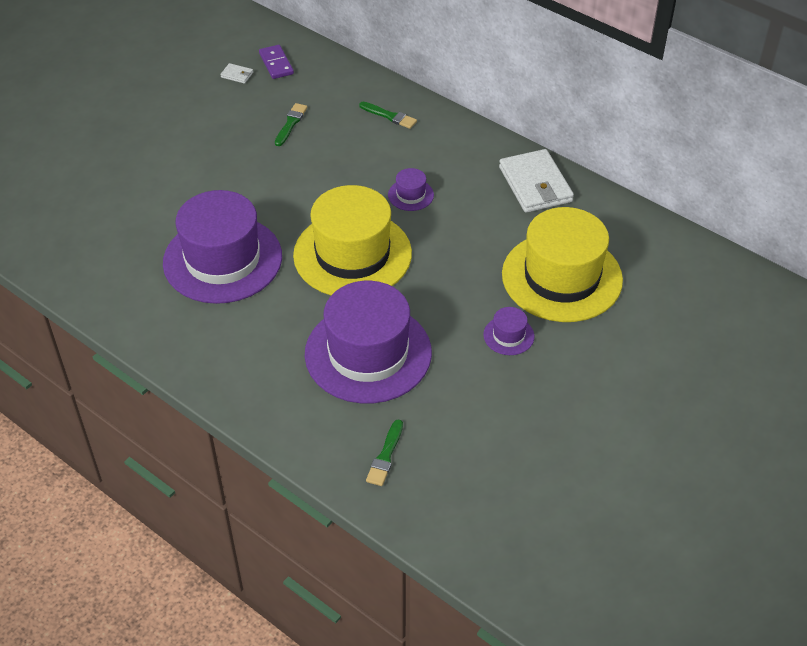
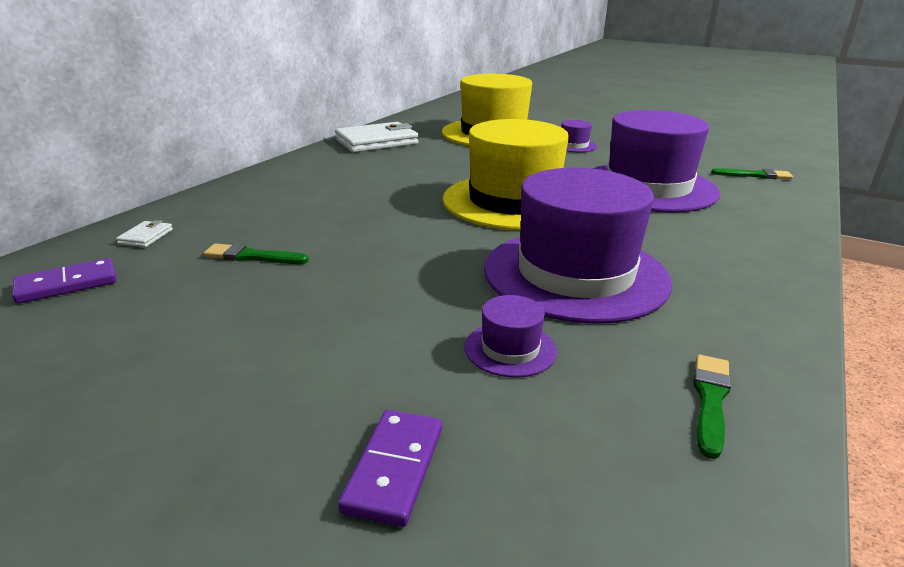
camera: 100 degrees left, 20 degrees down
white wallet [220,63,253,84] -> white wallet moved to [116,220,173,247]
green brush [359,102,417,129] -> green brush moved to [693,355,731,459]
purple hat [388,168,434,211] -> purple hat moved to [465,295,557,378]
none -> purple domino [338,410,442,527]

